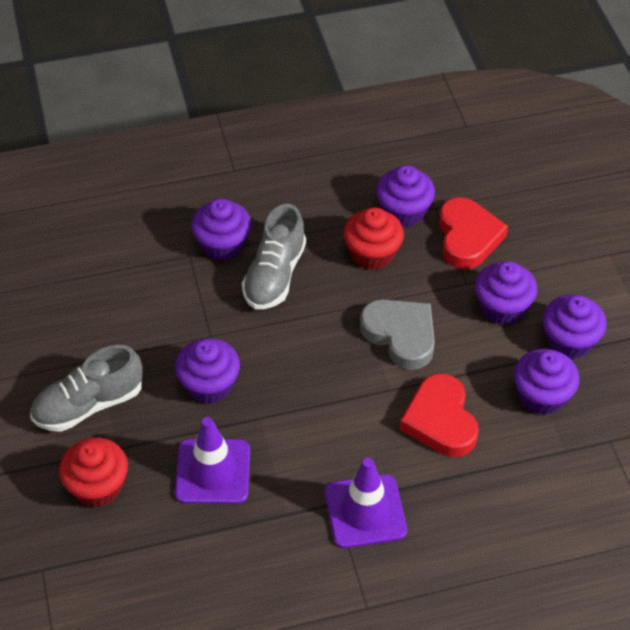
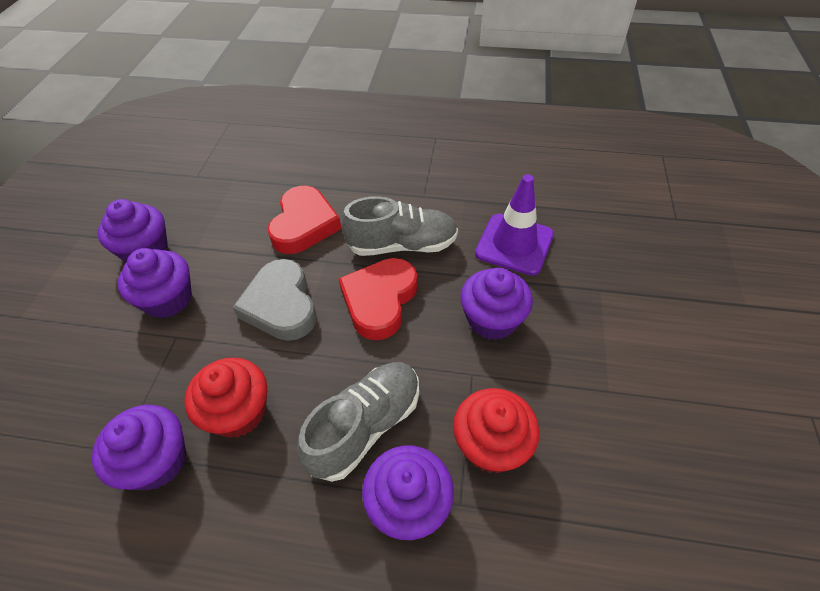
camera: 155 degrees left, 0 degrees up
grey shoe [30,345,143,432] -> grey shoe moved to [341,196,458,256]
red cupcake [59,438,128,507] -> red cupcake moved to [453,388,539,473]
purple traffic cone [325,458,407,548] -> none
red heart [439,197,508,269] -> red heart moved to [338,258,417,340]
purple cupcake [514,349,580,415] -> none

